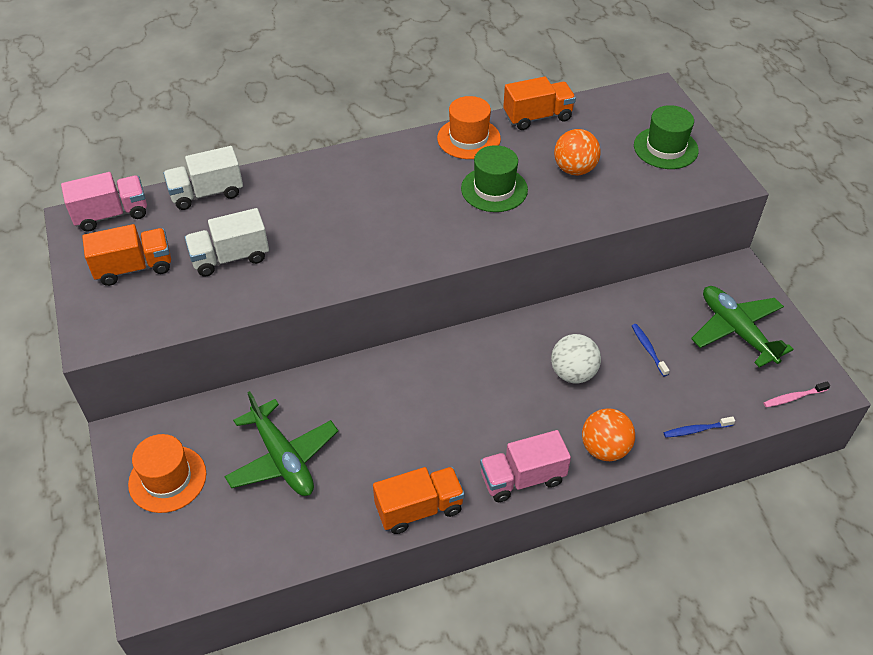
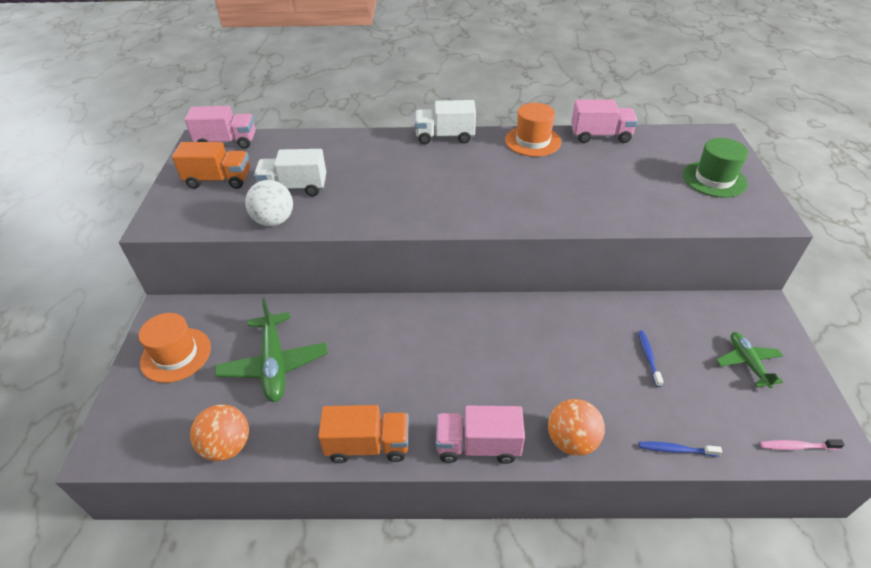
camera: 20 degrees right, 5 degrees down
white truck [163,146,243,210] -> white truck moved to [415,100,476,144]
green hat [461,145,528,212] -> none
orange truck [503,77,576,130] -> pink truck [571,99,638,143]
white ball [551,334,601,383] -> white ball moved to [245,180,293,226]
orange ball [554,129,601,175] -> orange ball moved to [190,404,249,461]
green plane [691,286,793,367] -> green plane [716,332,783,388], size x0.61

